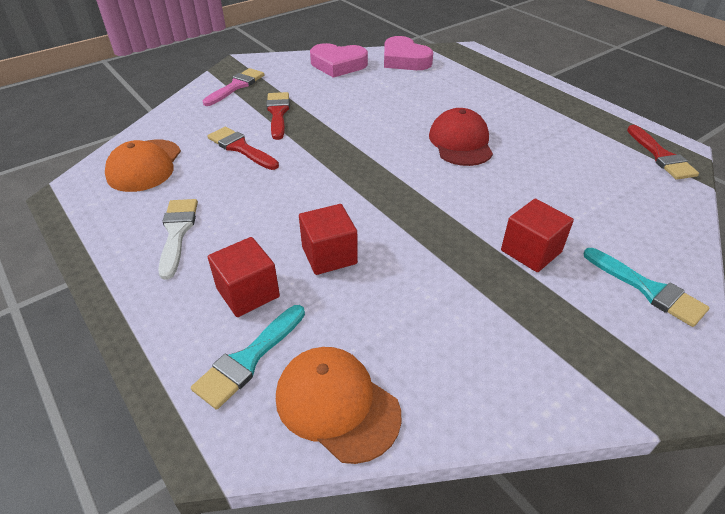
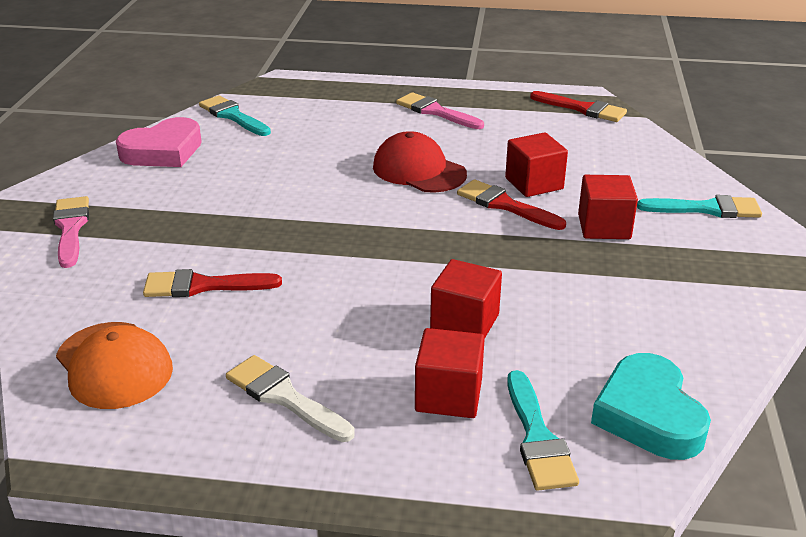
camera: 45 degrees left, 10 degrees down
red brush [266,92,290,140] -> red brush moved to [457,179,566,230]
orange cap [276,347,401,464] -> turquoise heart [591,353,711,460]
pink heart [384,36,433,70] -> turquoise brush [199,95,271,136]
none -> pink brush [396,92,484,129]
none -> red cube [505,132,568,197]

